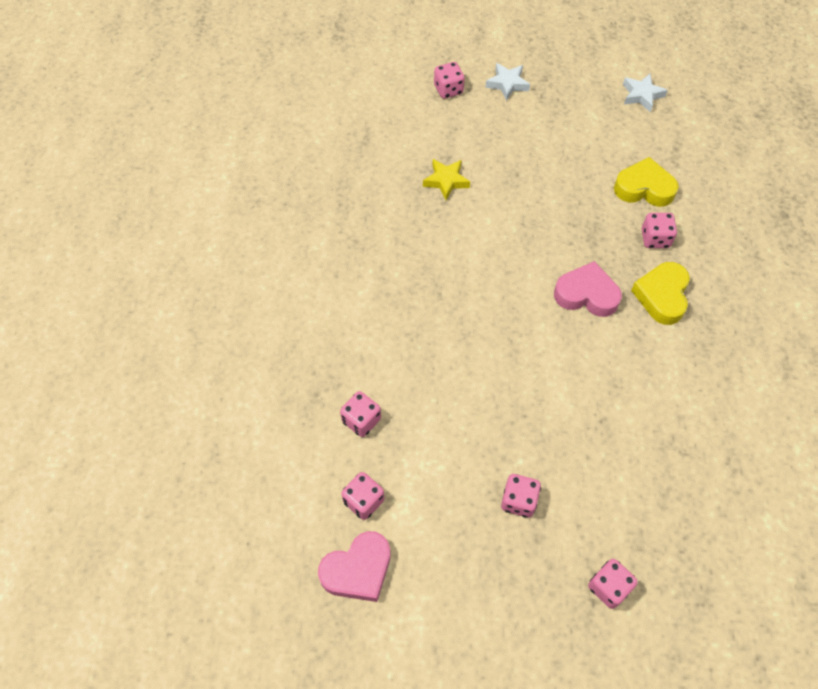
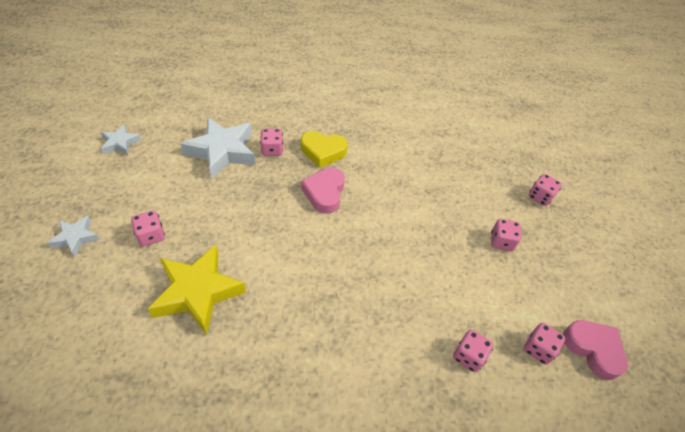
camera: 100 degrees left, 10 degrees down
yellow star [423,159,470,200] -> yellow star [148,245,246,335], size x1.92
pink dice [434,62,465,99] -> pink dice moved to [131,211,165,246]
yellow heart [614,157,679,207] -> white star [181,117,255,179]

